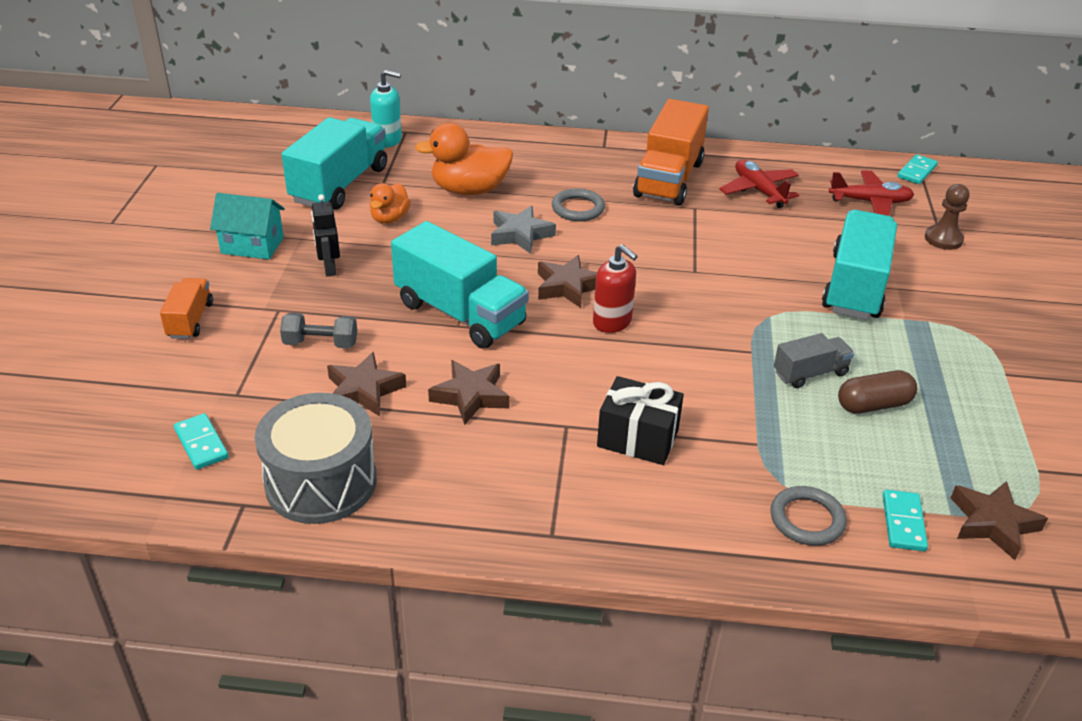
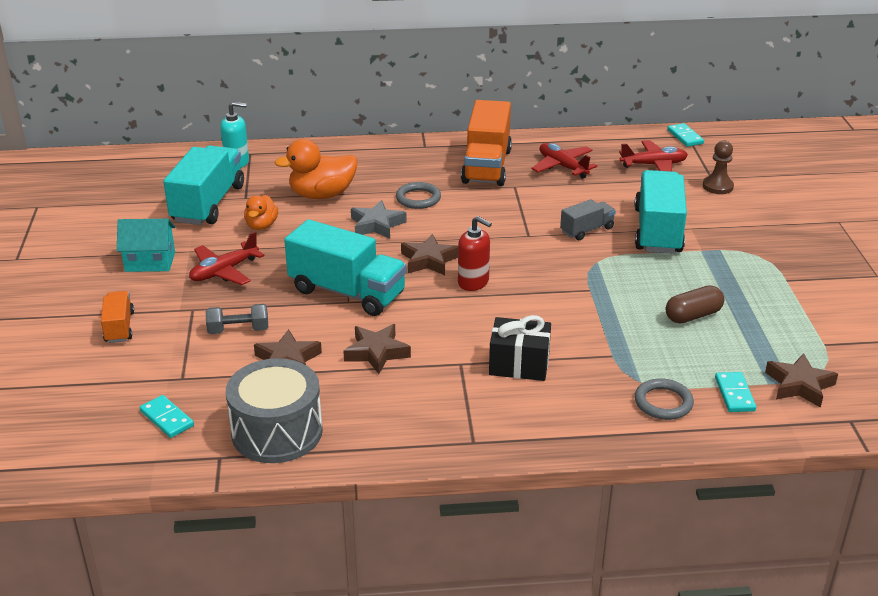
camera: 10 degrees left, 5 degrees down
black robot [311,194,340,276] -> red plane [189,231,265,285]
grey truck [774,333,854,388] -> grey truck moved to [560,199,616,240]
turquoise domino [897,154,938,184] -> turquoise domino turned 45 degrees counterclockwise [667,123,704,147]

